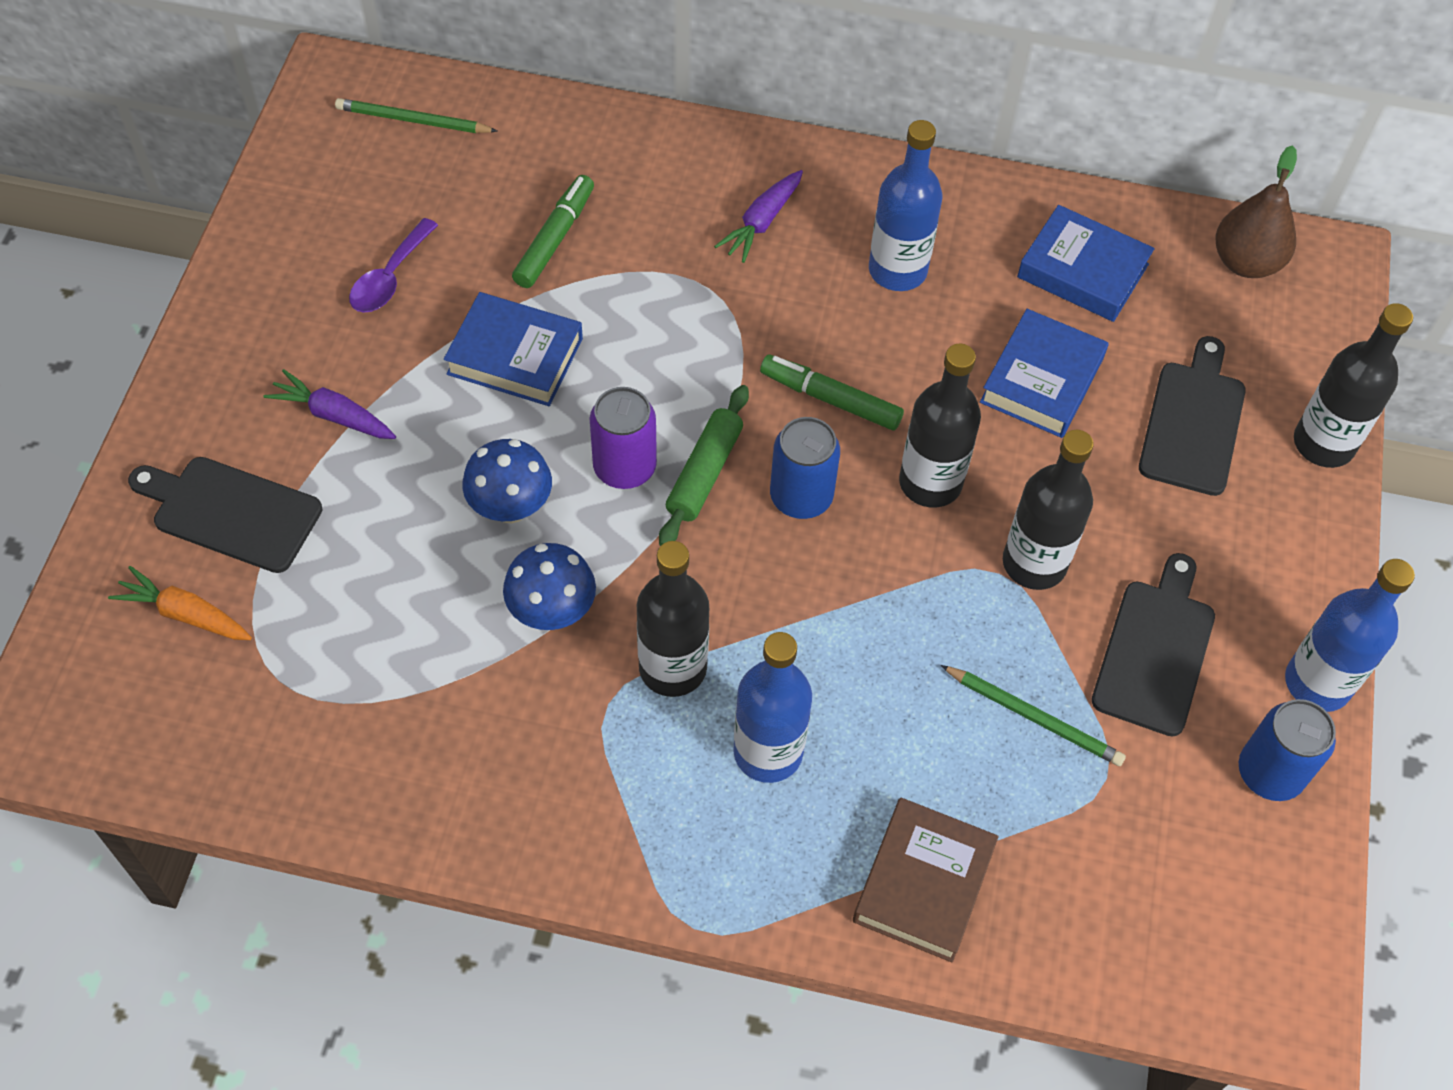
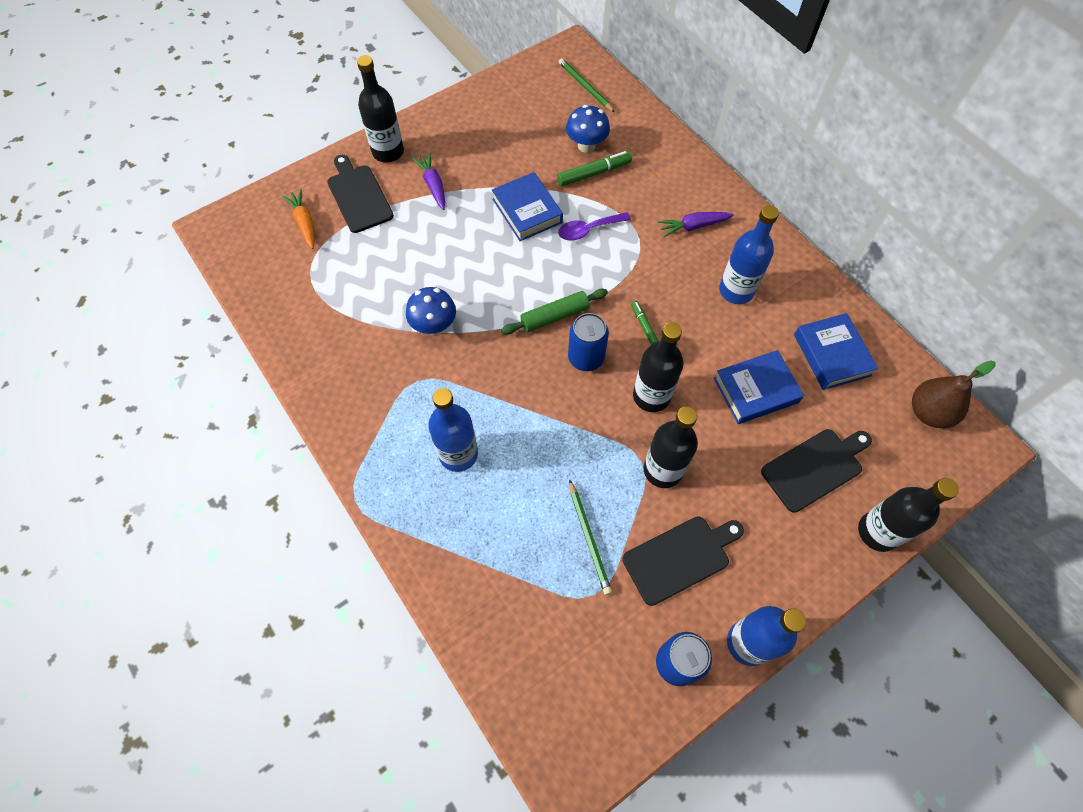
camera: 45 degrees right, 5 degrees up
purple spoon [349,218,438,313] -> purple spoon moved to [558,212,631,241]
blue mushroom [462,439,552,523] -> blue mushroom moved to [566,105,610,153]
purple can [590,387,657,489] -> none
black bottle [637,541,709,697] -> black bottle moved to [357,55,404,163]
green marker [760,354,904,431] -> green marker [631,301,659,345], size x0.59
brown book [853,798,999,962] -> none

